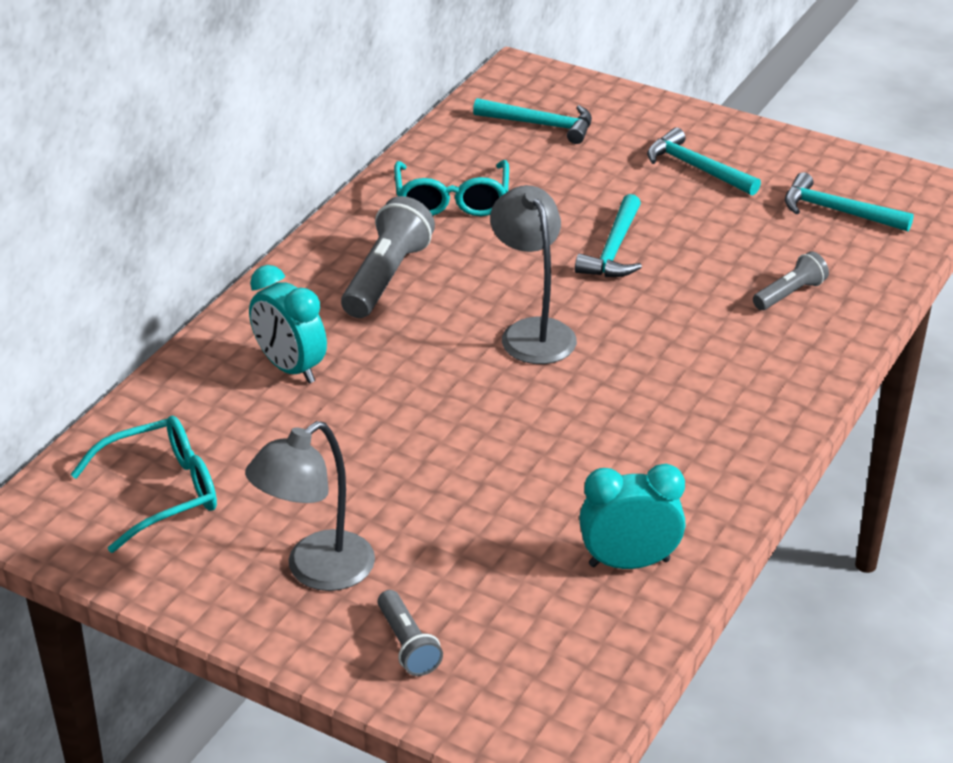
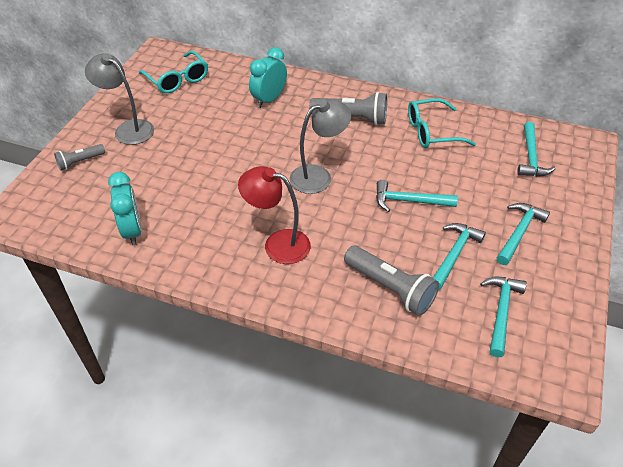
camera: 80 degrees right, 10 degrees up
grey flashlight [753,251,829,310] -> grey flashlight [344,246,439,316], size x1.74
none -> red lamp [238,166,311,264]
none -> turquoise hammer [433,223,486,290]

